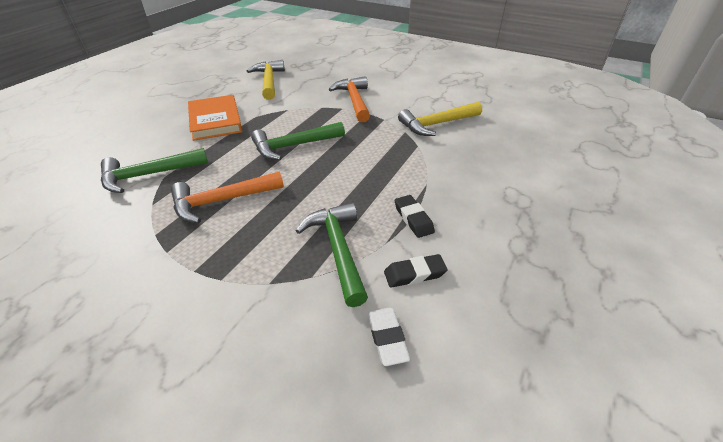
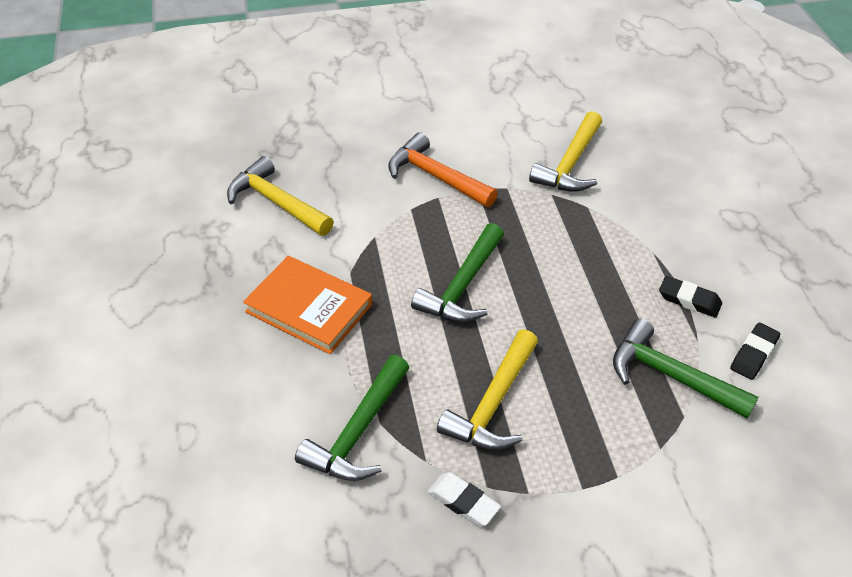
camera: 40 degrees left, 5 degrees up
orange hammer [171,171,284,223] -> yellow hammer [437,330,538,450]
white eraser [368,308,410,366] -> white eraser moved to [428,472,501,526]

